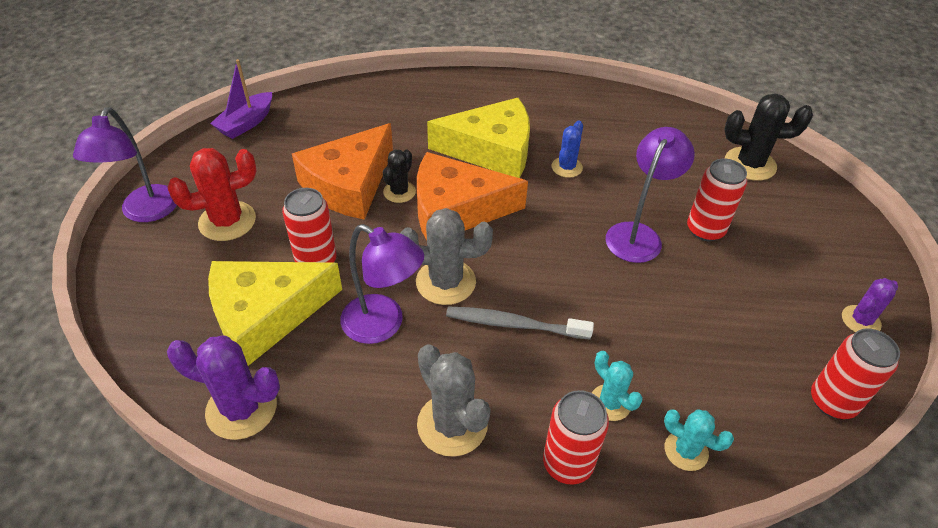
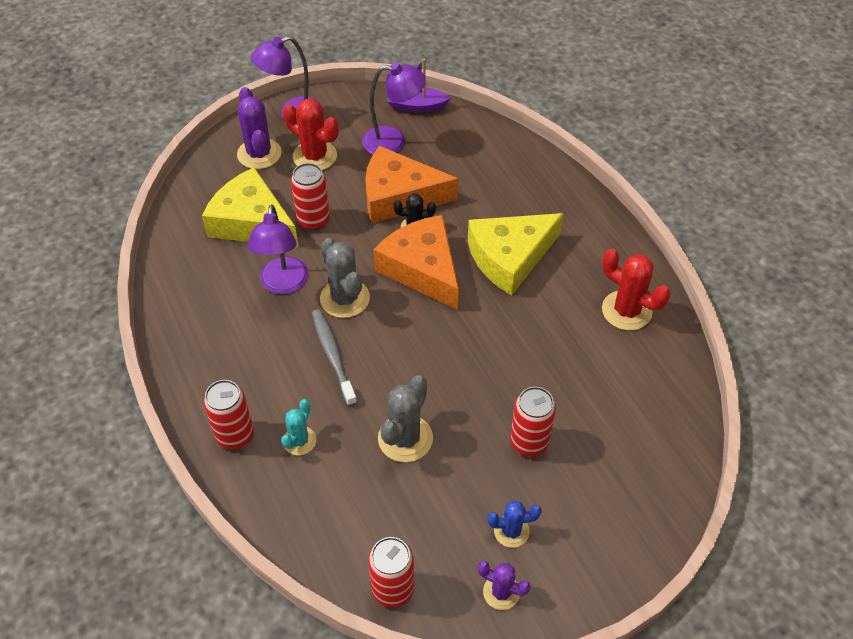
camera: 60 degrees right, 5 degrees up
purple cactus [167,336,280,440] -> purple cactus moved to [237,87,282,169]
grey cactus [417,344,491,457] -> grey cactus moved to [378,375,433,462]
yellow cheese [427,98,530,178] -> yellow cheese turned 90 degrees clockwise [468,213,564,295]
blue cactus [552,121,583,178] -> blue cactus moved to [488,500,542,548]
purple lamp [606,127,695,263] -> purple lamp moved to [362,63,426,154]
turquoise cactus [664,409,734,471] -> none
black cactus [725,94,813,181] -> none
none -> red cactus [602,249,671,330]

